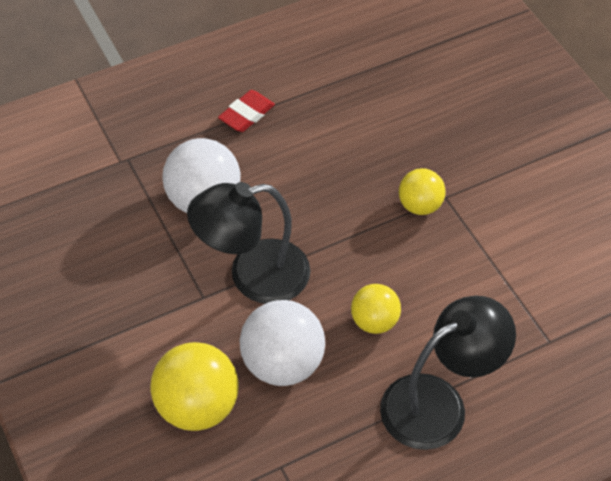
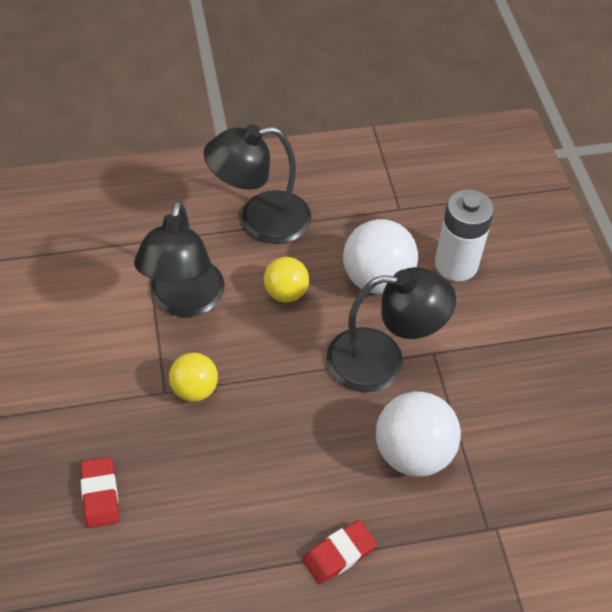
camera: 165 degrees left, 0 degrees up
yellow ball [151,342,239,431] -> white battery [435,189,494,281]
none -> red eraser [81,457,119,528]
none -> black lamp [134,201,224,317]

